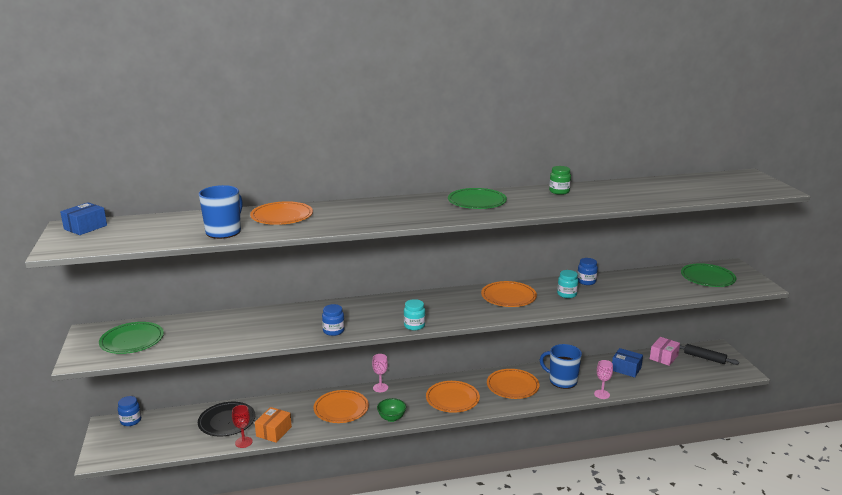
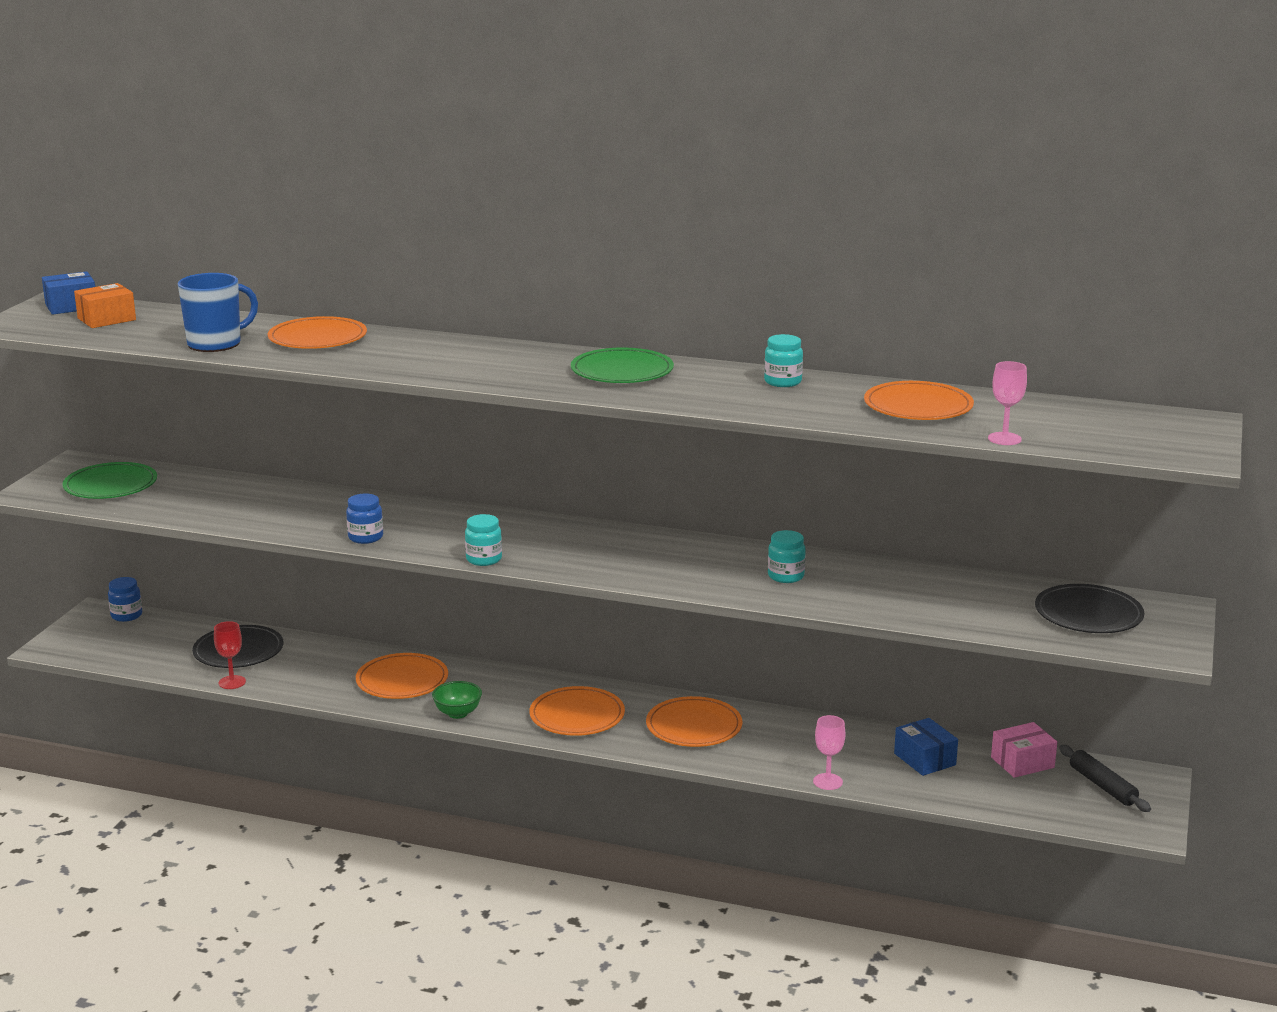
camera: 30 degrees right, 0 degrees up
orange box [255,407,292,442] -> orange box moved to [74,283,136,328]
pink goblet [372,354,388,392] -> pink goblet moved to [988,361,1027,445]
orange plate [481,281,537,307] -> orange plate moved to [864,381,974,420]
blue mug [540,344,582,389] -> none
green jar [549,166,571,195] -> turquoise jar [764,334,803,387]
blue jar [577,258,598,285] -> none
green plate [681,263,736,287] -> black plate [1035,584,1144,633]

